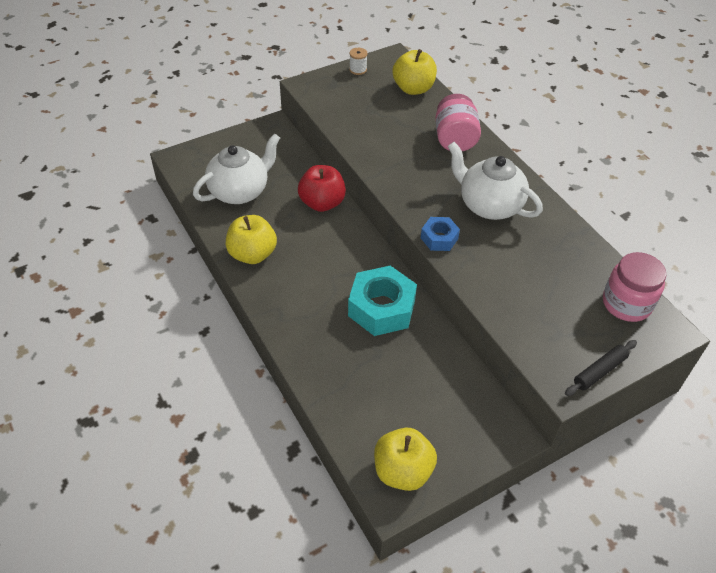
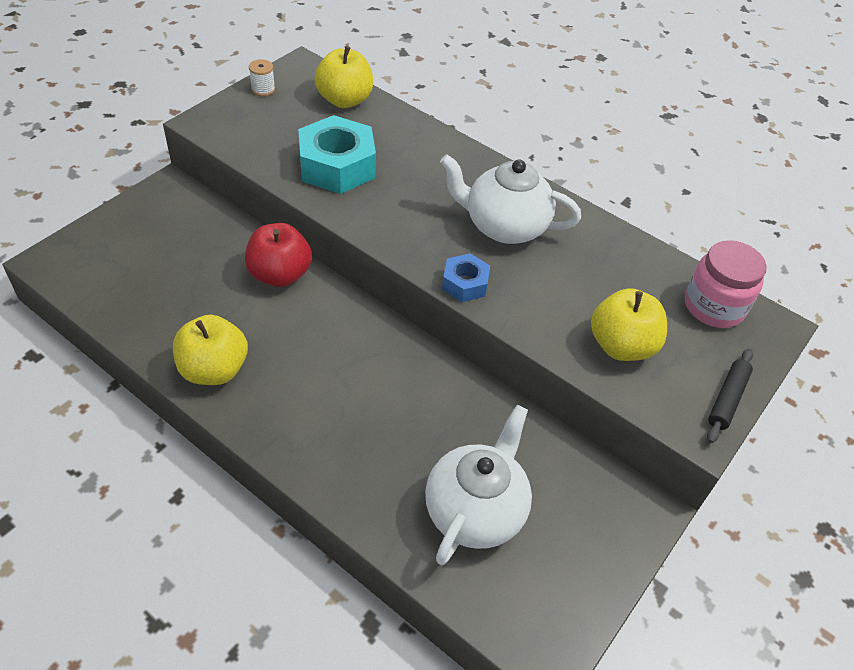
camera: 25 degrees left, 0 degrees up
white teapot [193,134,280,204] -> white teapot moved to [425,405,532,565]
turquoise nut [348,266,417,336] -> turquoise nut moved to [298,115,376,194]
yellow apple [374,428,437,491] -> yellow apple moved to [591,288,667,361]
pink jar [435,94,481,151] -> none

